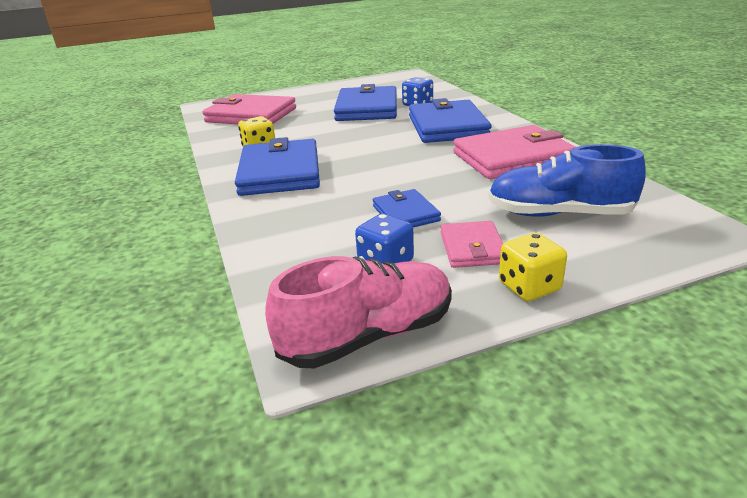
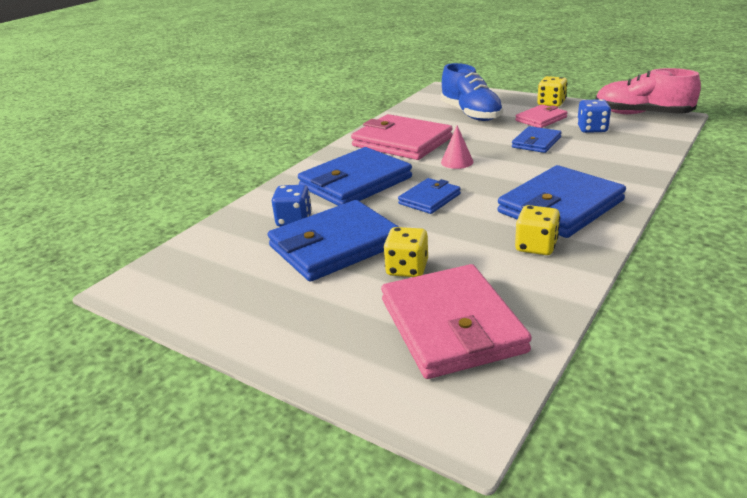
camera: 125 degrees left, 0 degrees up
none -> yellow dice [383,227,428,277]
none -> blue wallet [398,178,461,214]
none -> pink cone [441,125,473,169]

